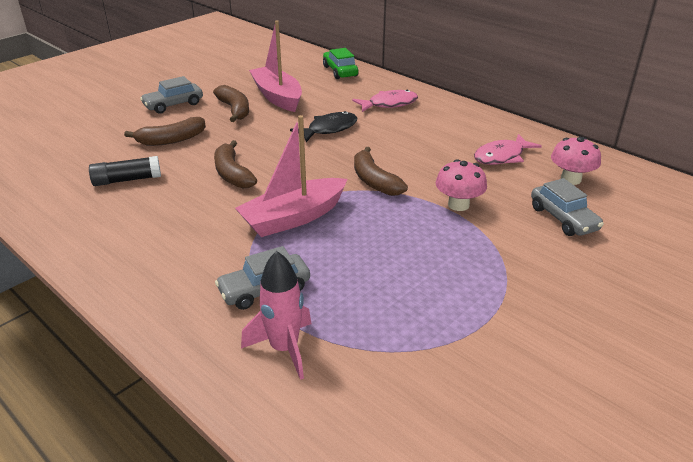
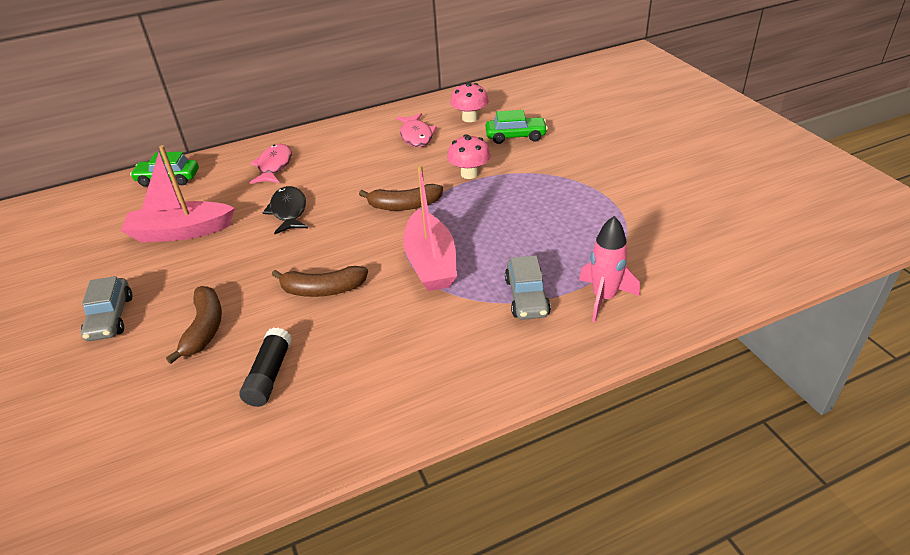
camera: 65 degrees left, 5 degrees up
brown banana [213,85,249,122] -> none
grey car [531,178,604,236] -> green car [486,110,548,144]

